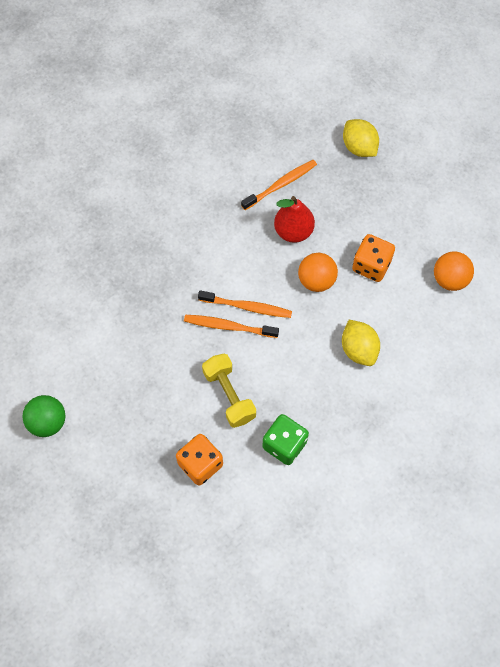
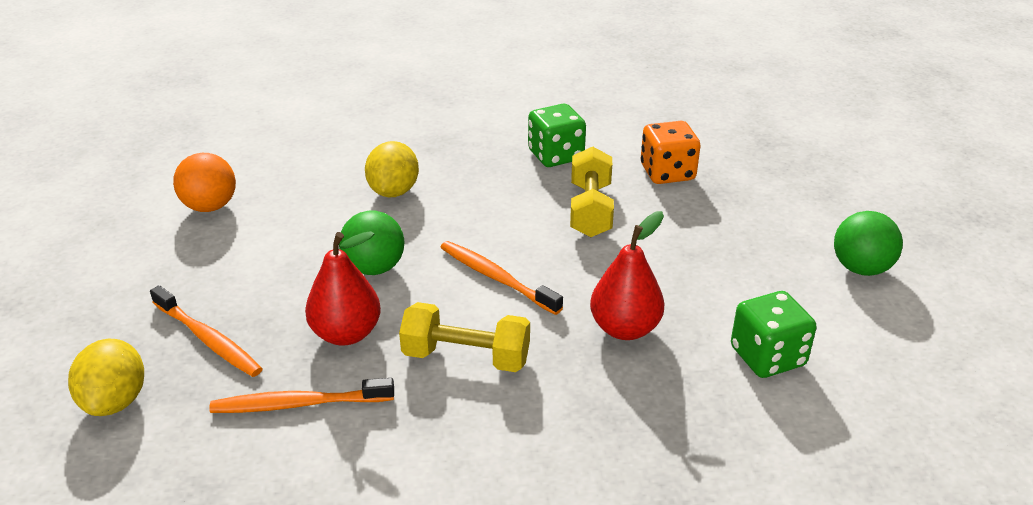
camera: 150 degrees left, 30 degrees down
orange toothbrush [184,315,279,338] -> orange toothbrush moved to [150,285,263,377]
orange ball [298,253,338,292] -> green ball [339,211,404,275]
orange dice [352,234,395,282] -> none
none -> yellow dumbbell [399,302,530,372]
none -> red pear [590,211,664,340]
none -> green dice [731,291,816,378]

